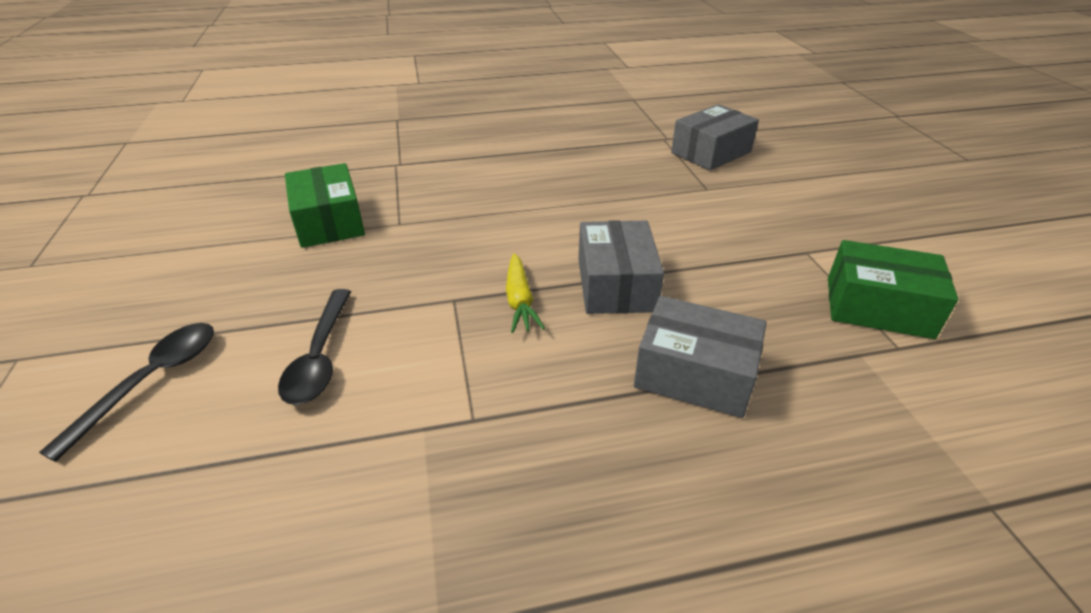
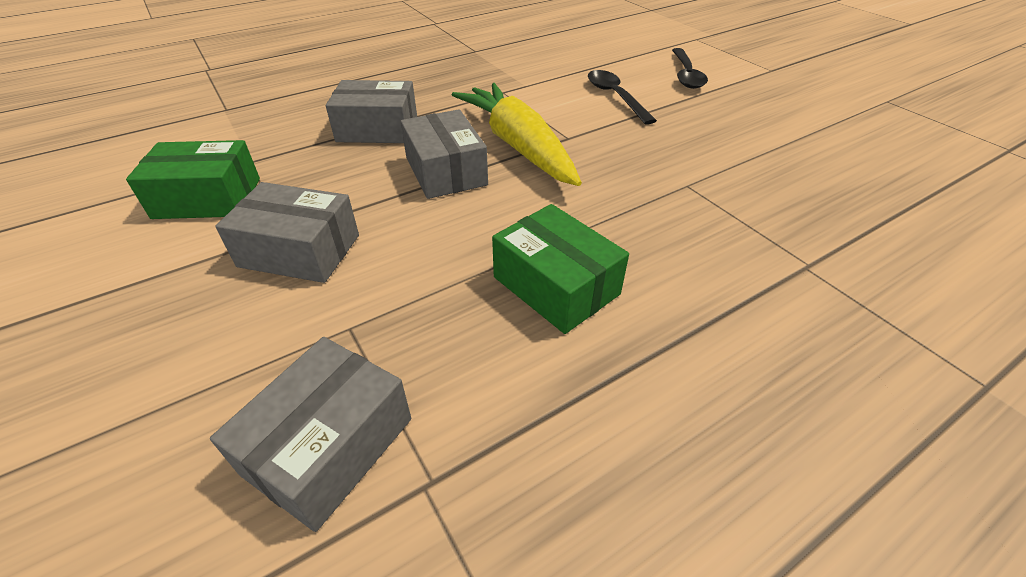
camera: 160 degrees right, 5 degrees up
green box [285,163,365,248] -> green box moved to [492,204,629,334]
yellow carrot [506,253,545,333] -> yellow carrot [452,83,582,186], size x2.09
none -> grey box [215,182,359,283]

